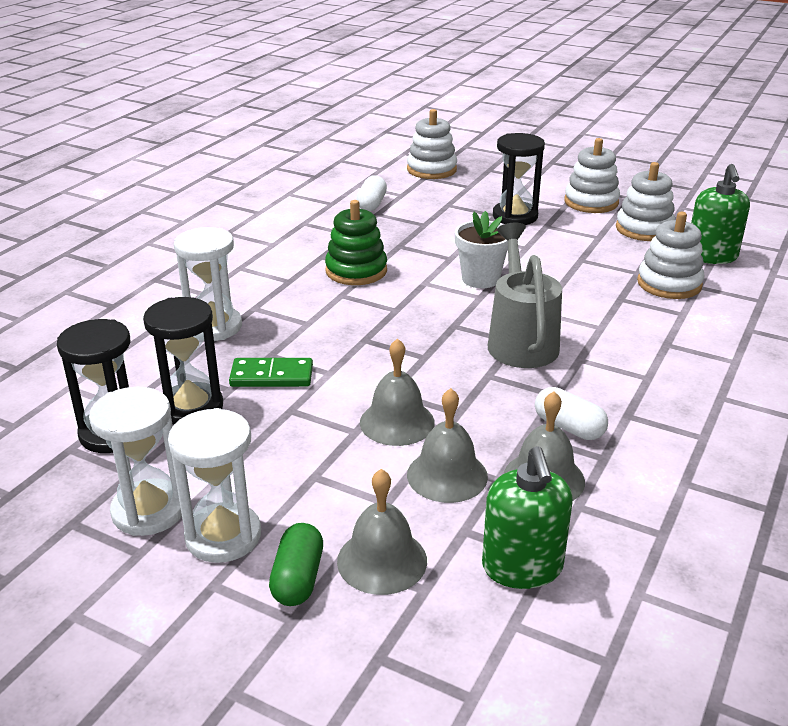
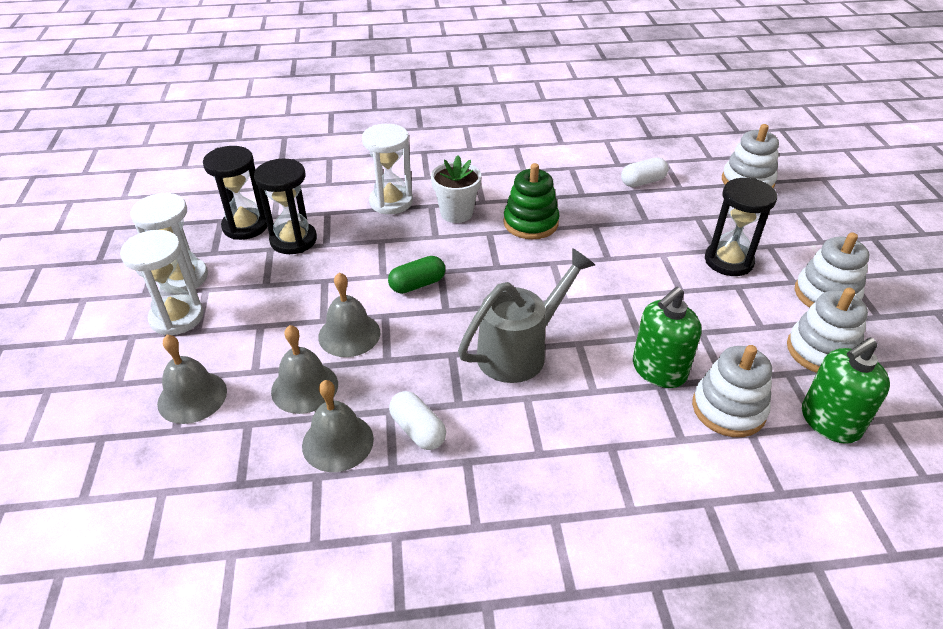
camera: 55 degrees right, 10 degrees up
green domino [229,358,313,387] -> none
green capsule [269,523,323,606] -> green capsule moved to [388,256,445,294]
white flower pot [455,211,508,288] -> white flower pot moved to [431,155,481,223]
green soap dispenser [482,446,573,589] -> green soap dispenser moved to [633,287,702,388]
white capsule [535,387,608,440] -> white capsule turned 45 degrees counterclockwise [389,391,446,450]

